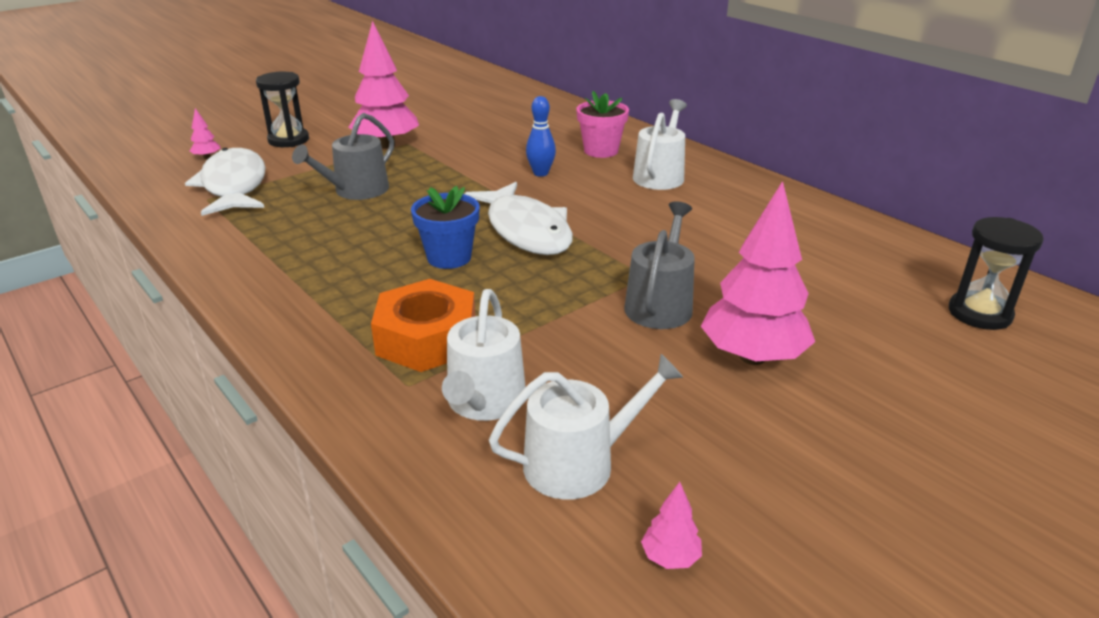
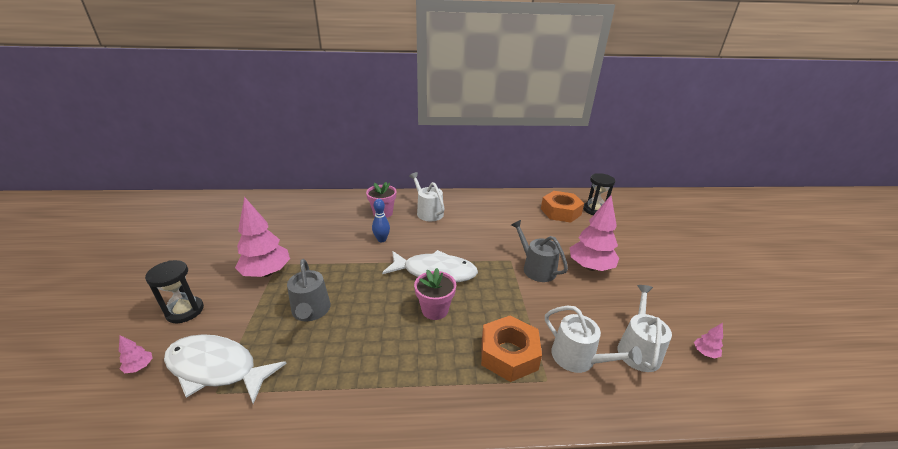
camera: 55 degrees left, 0 degrees up
blue flower pot [411,186,480,269] -> pink flower pot [414,268,456,320]
none -> orange nut [541,191,584,223]

